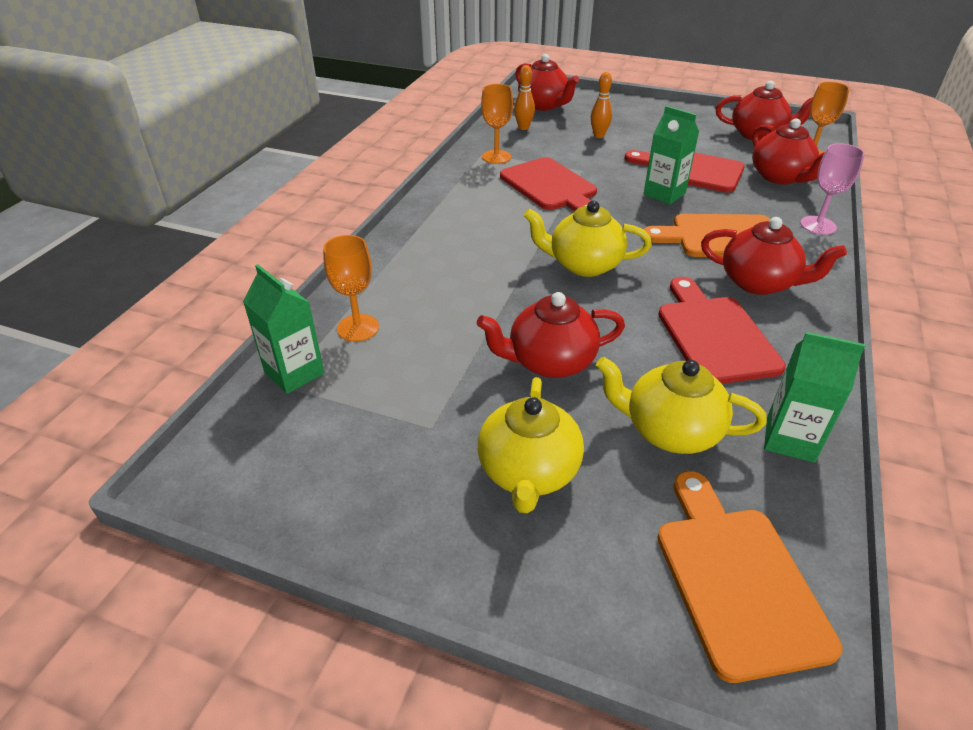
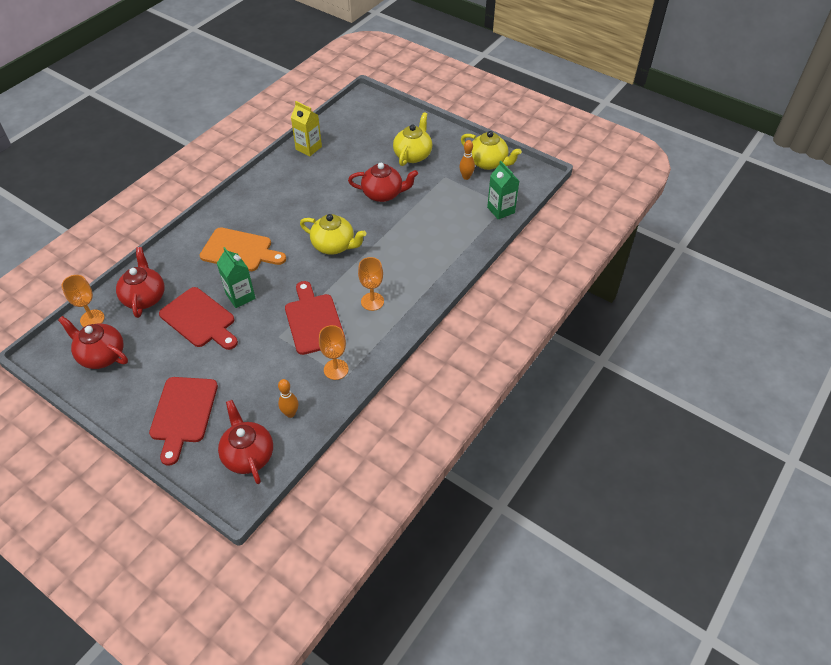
camera: 165 degrees left, 10 degrees up
orange goblet [323,235,379,342] -> orange goblet moved to [358,257,384,311]
orange bowling pin [591,72,612,138] -> orange bowling pin moved to [459,140,475,180]
yellow teapot [596,357,767,454] -> yellow teapot moved to [461,131,522,170]
orange cutting board [657,471,842,683] -> none
red cutting board [658,277,786,384] -> red cutting board moved to [149,377,218,466]
red teapot [701,217,847,295] -> none
green carton [764,332,865,463] -> yellow carton [291,101,322,156]
pink goblet [800,143,865,235] -> none

